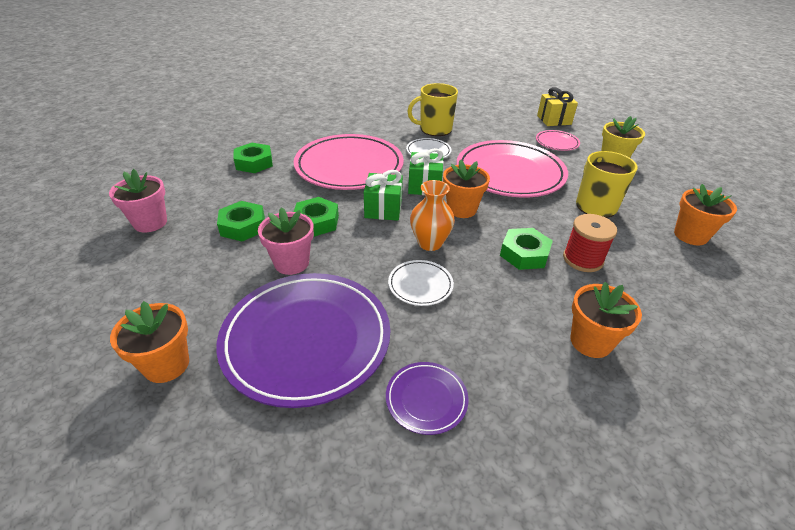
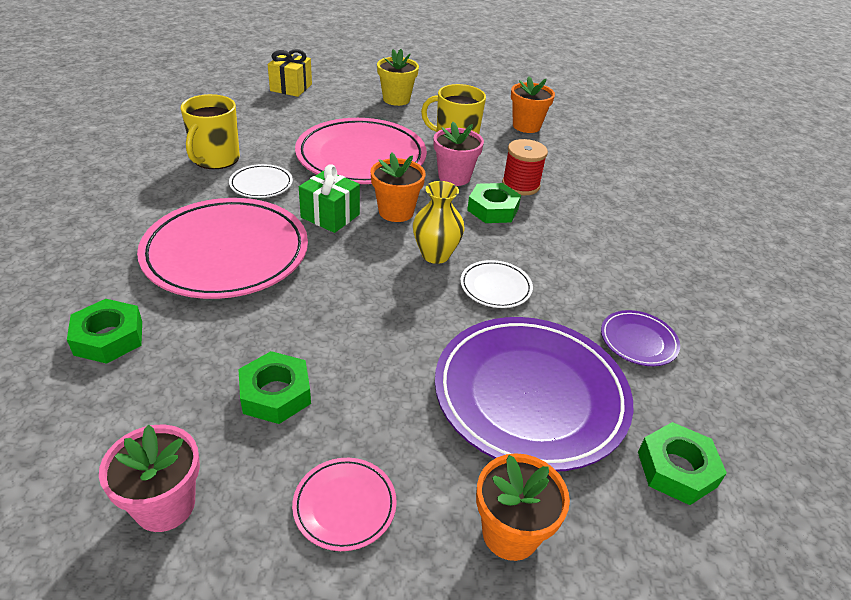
camera: 65 degrees left, 0 degrees up
pink flower pot [258,207,314,275] -> pink flower pot moved to [434,122,484,186]
green nut [294,197,339,237] -> green nut moved to [638,422,727,505]
green gift [364,170,403,221] -> none
orange vase [410,180,455,251] -> yellow vase [413,181,464,264]
pink plate [536,130,580,151] -> pink plate moved to [292,458,397,551]
orange flower pot [571,282,642,358] -> none

